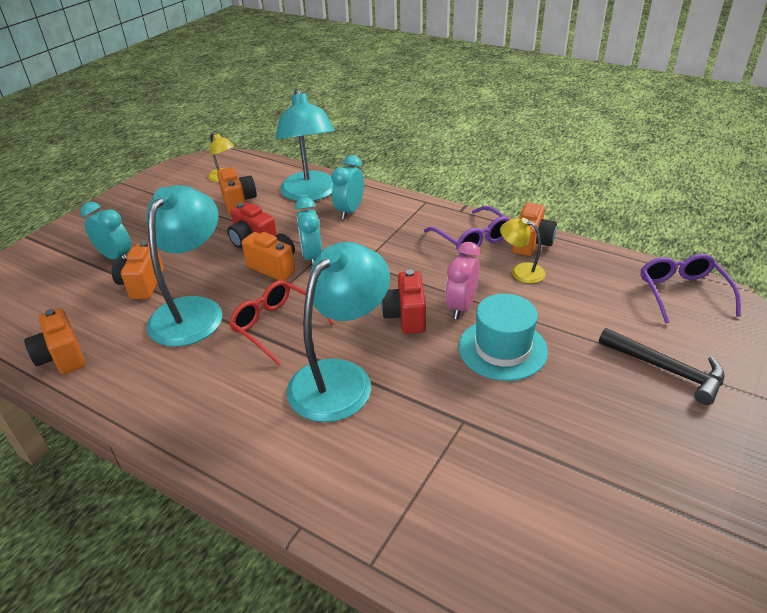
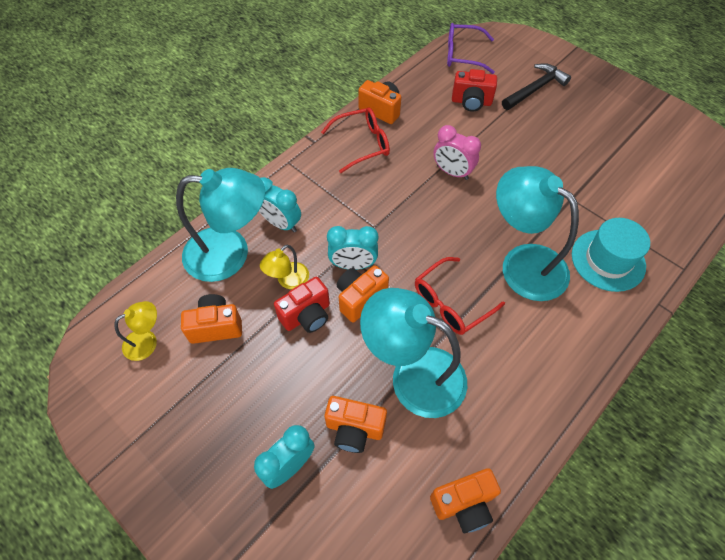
camera: 80 degrees left, 20 degrees up
red camera [381,269,426,334] -> red camera moved to [452,69,497,112]
purple glasses [424,206,510,255] -> red glasses [321,107,390,173]
turquoise hat [459,294,548,381] -> turquoise hat moved to [572,218,650,292]
yellow lamp [500,218,546,283] -> yellow lamp moved to [260,245,309,289]

